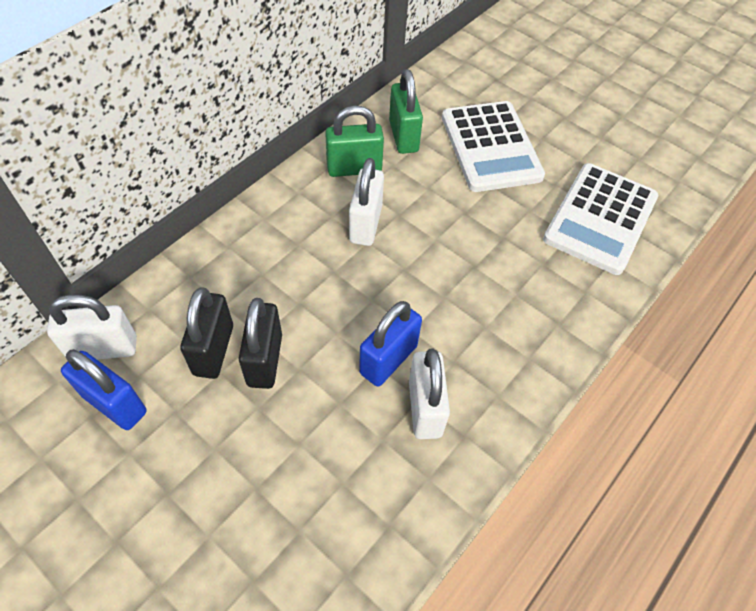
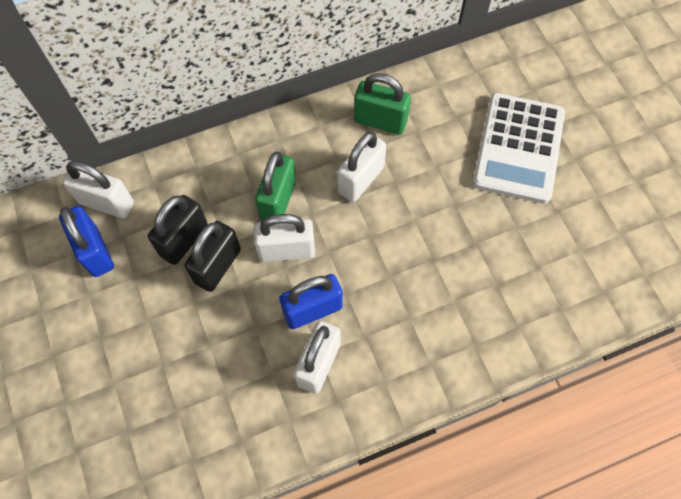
camera: 30 degrees right, 10 degrees up
green padlock [389,69,423,154] -> green padlock moved to [255,151,296,221]
white calculator [543,163,658,275] -> none
none -> white padlock [254,214,315,262]

